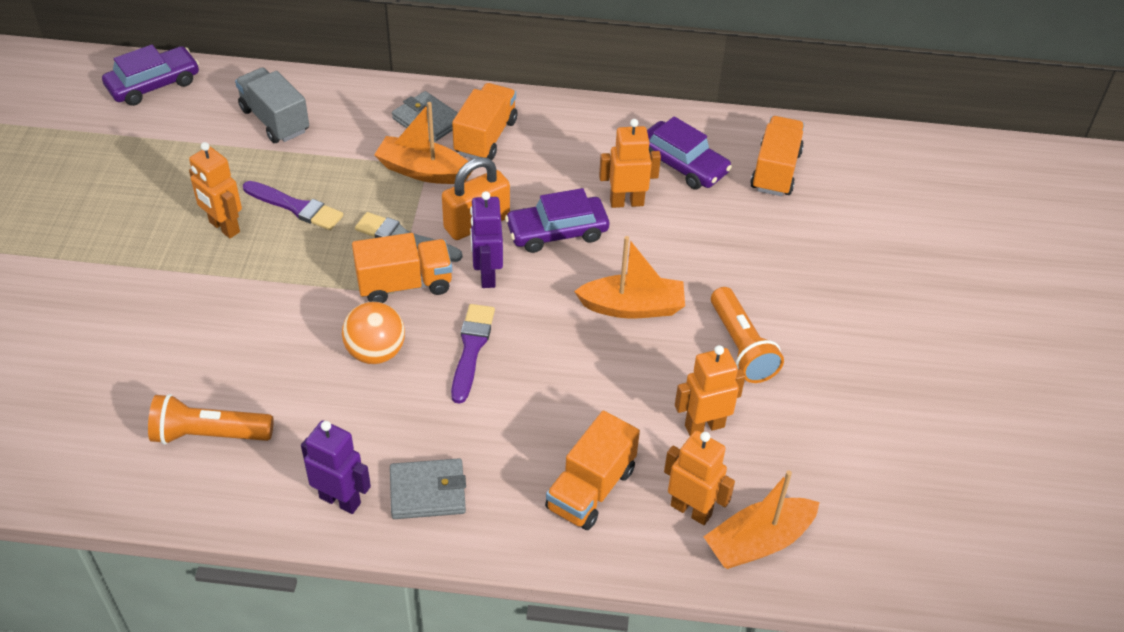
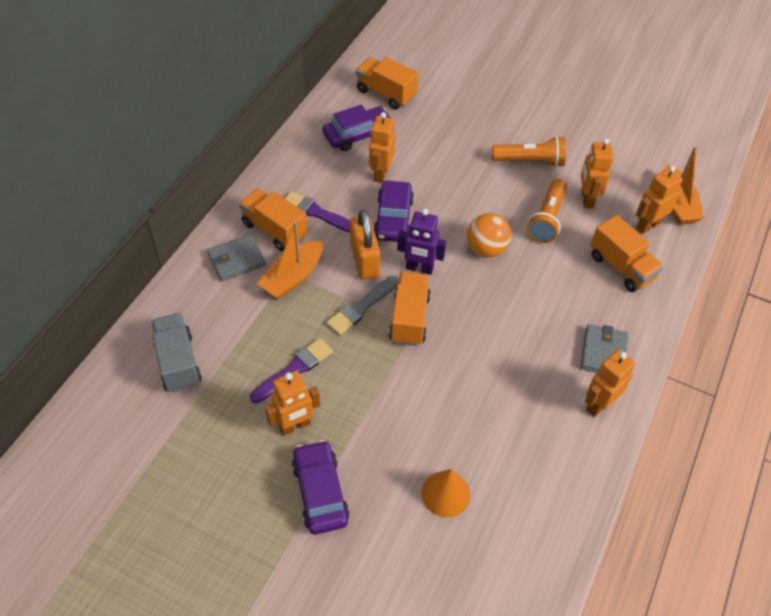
camera: 70 degrees left, 5 degrees up
purple car [102,45,199,106] -> purple car moved to [292,440,350,534]
orange flashlight [148,394,274,445] -> orange flashlight moved to [527,179,567,243]
grey truck [235,68,309,143] -> grey truck turned 90 degrees clockwise [151,313,202,393]
purple robot [301,421,371,514] -> orange robot [585,350,636,417]
orange ball [342,302,405,364] -> orange ball moved to [467,213,511,257]
purple brush [451,304,495,404] -> purple brush moved to [285,191,350,233]
orange boat [574,236,685,318] -> none
none -> orange cone [421,469,470,517]

